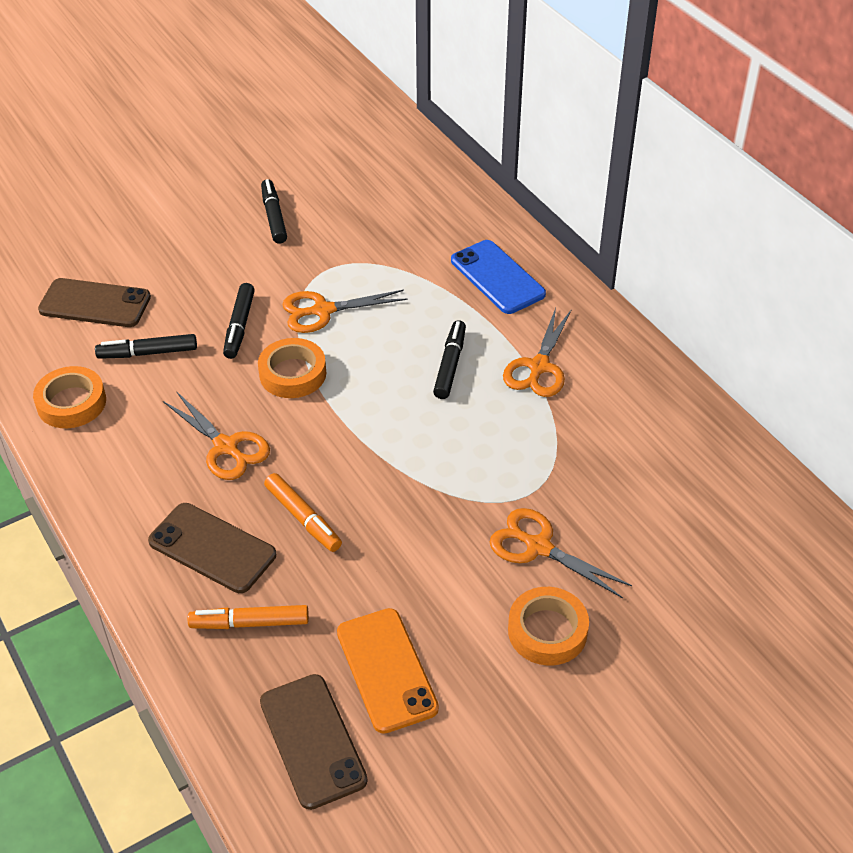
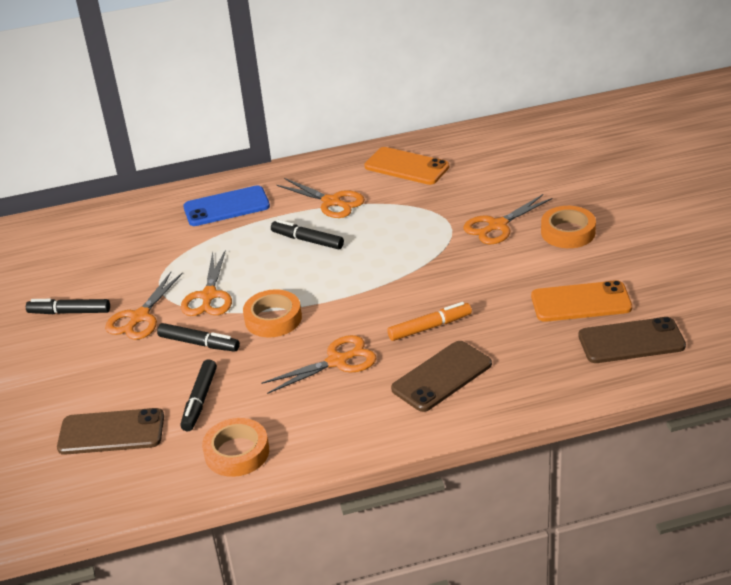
camera: 70 degrees left, 10 degrees down
brown phone [38,278,151,327] -> brown phone turned 60 degrees clockwise [57,408,164,455]
orange marker [188,605,309,629] -> none
none -> orange scissors [105,272,183,340]
none -> orange phone [364,147,449,185]

